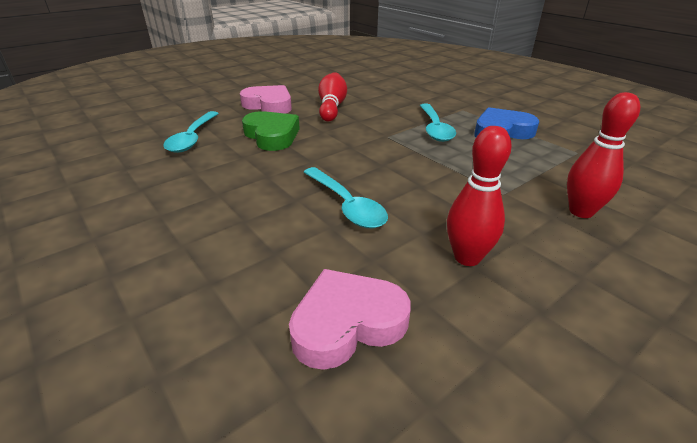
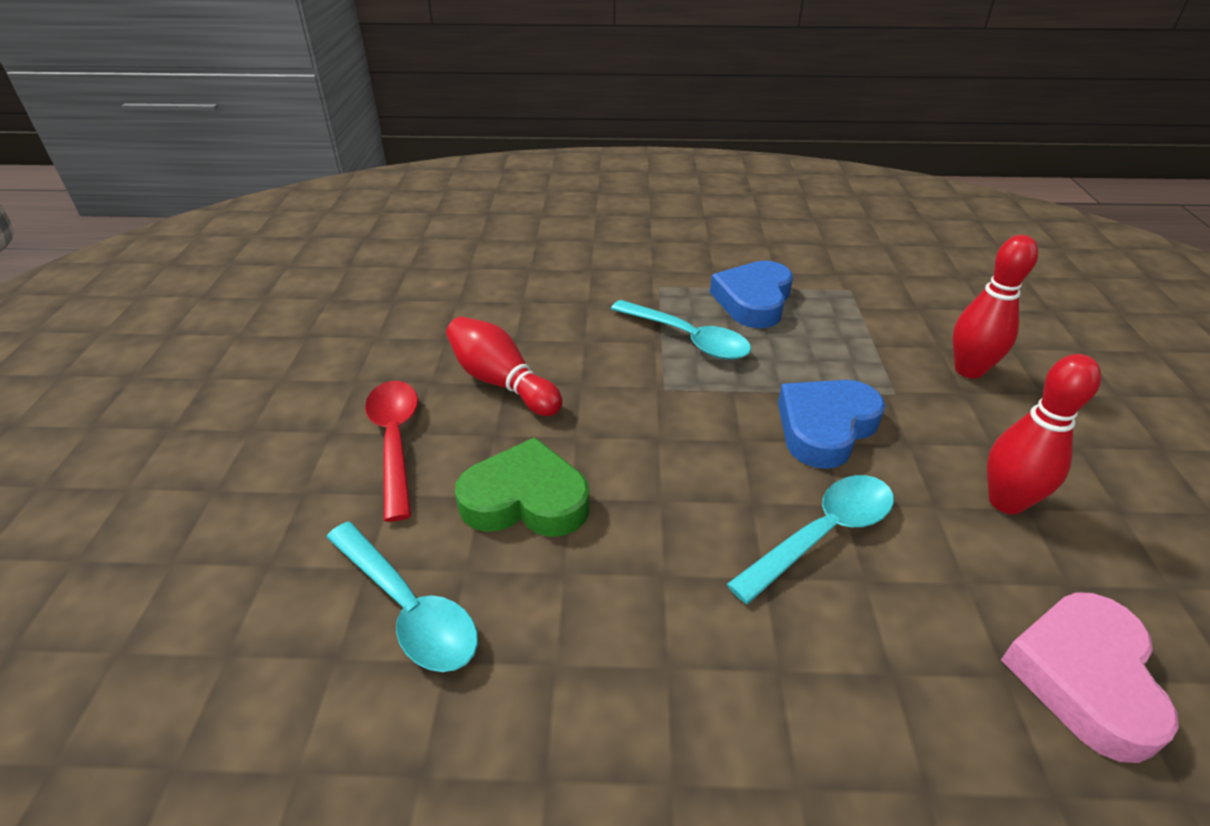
camera: 50 degrees left, 5 degrees up
pink heart [240,85,292,114] -> red spoon [365,381,418,522]
turquoise spoon [304,167,388,228] -> turquoise spoon turned 45 degrees counterclockwise [727,475,894,604]
none -> blue heart [778,380,885,469]

